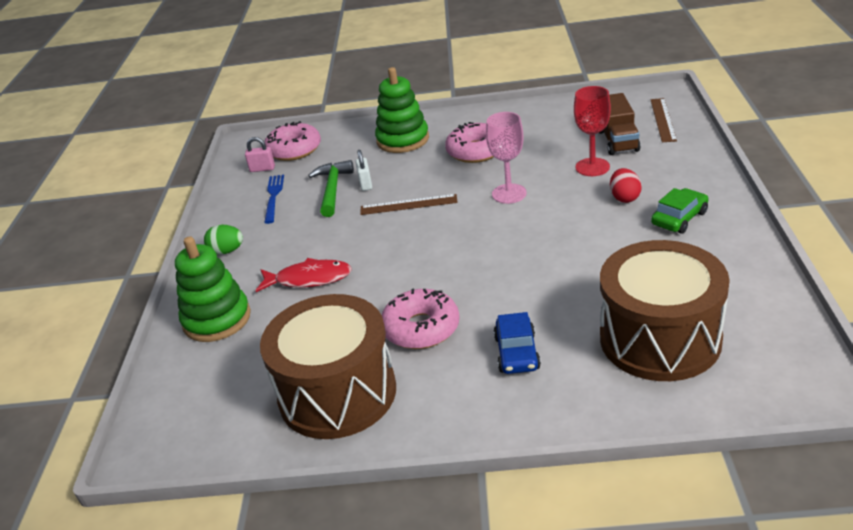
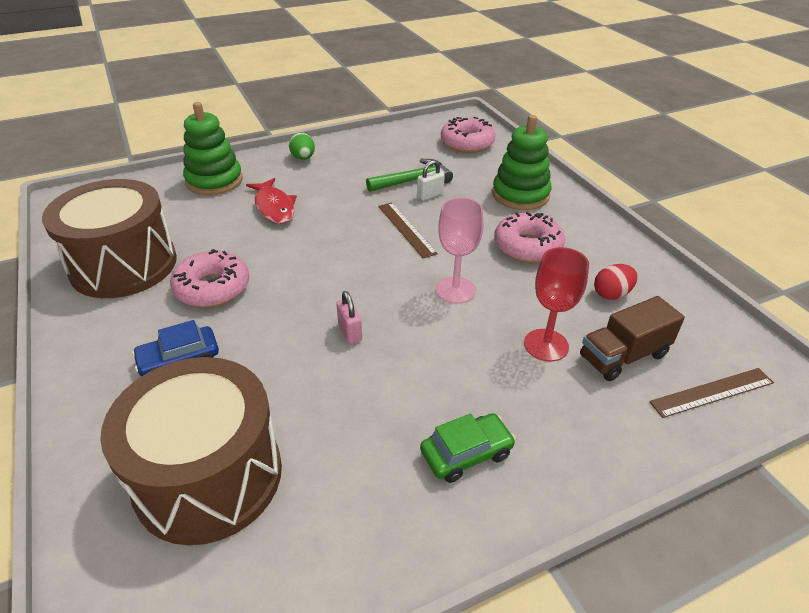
camera: 60 degrees right, 5 degrees up
pink padlock [245,137,275,172] -> pink padlock moved to [336,291,362,344]
blue fork [264,174,284,224] -> none
red egg [610,168,642,203] -> red egg moved to [594,264,637,300]
green car [651,188,708,234] -> green car turned 45 degrees counterclockwise [420,413,516,483]

